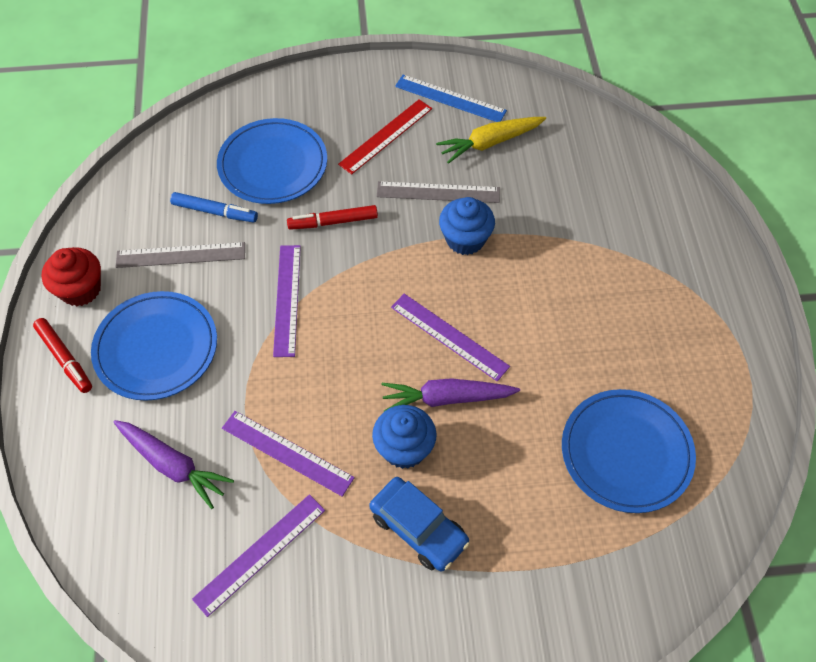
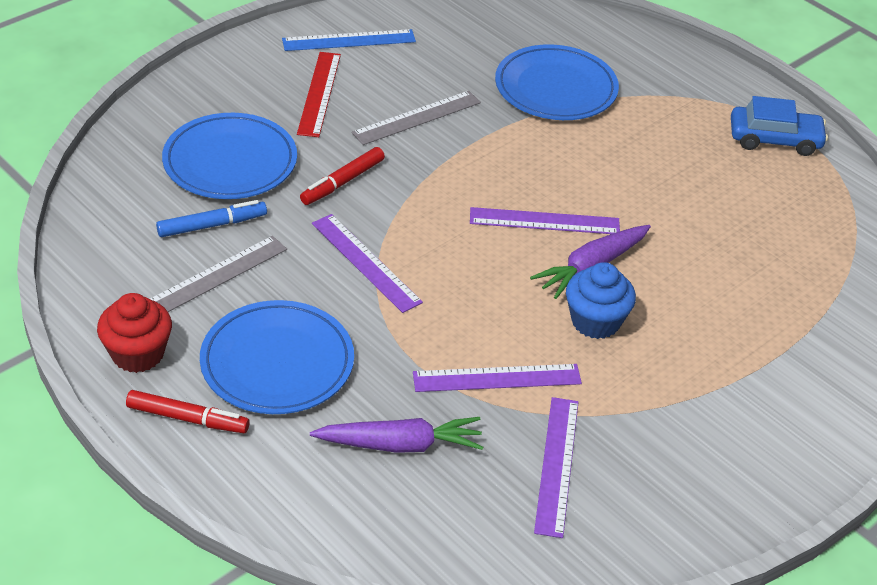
camera: 40 degrees left, 15 degrees down
blue car [369,477,470,571] -> blue car moved to [731,96,828,156]
yellow carrot [436,117,546,164] -> none
blue cupcake [439,197,495,255] -> none
blue plate [562,389,696,513] -> blue plate moved to [495,44,619,120]

